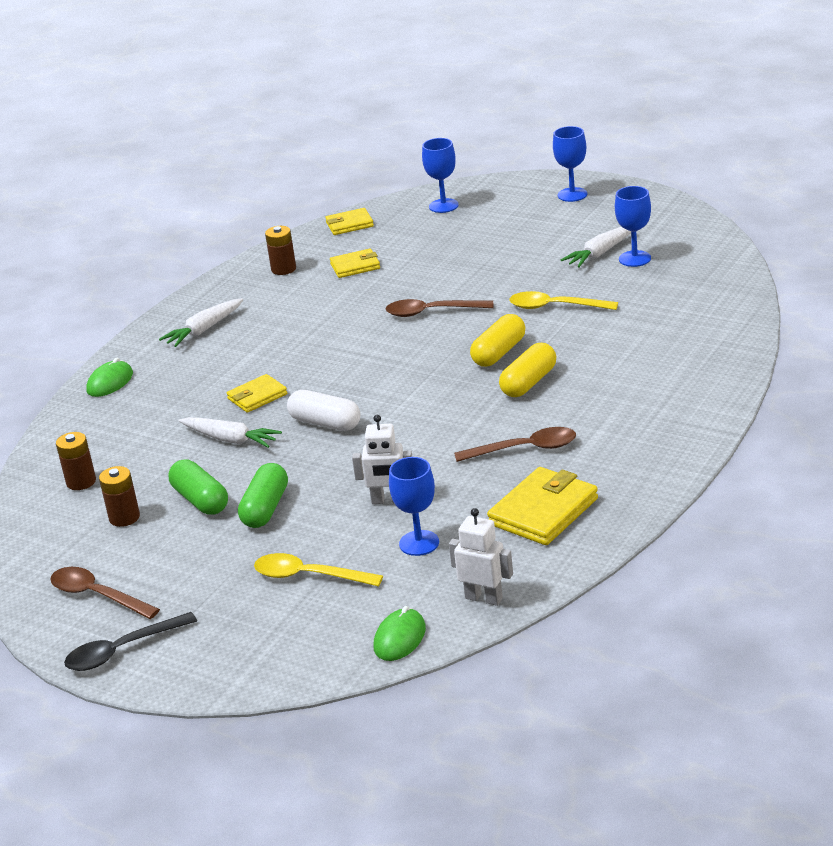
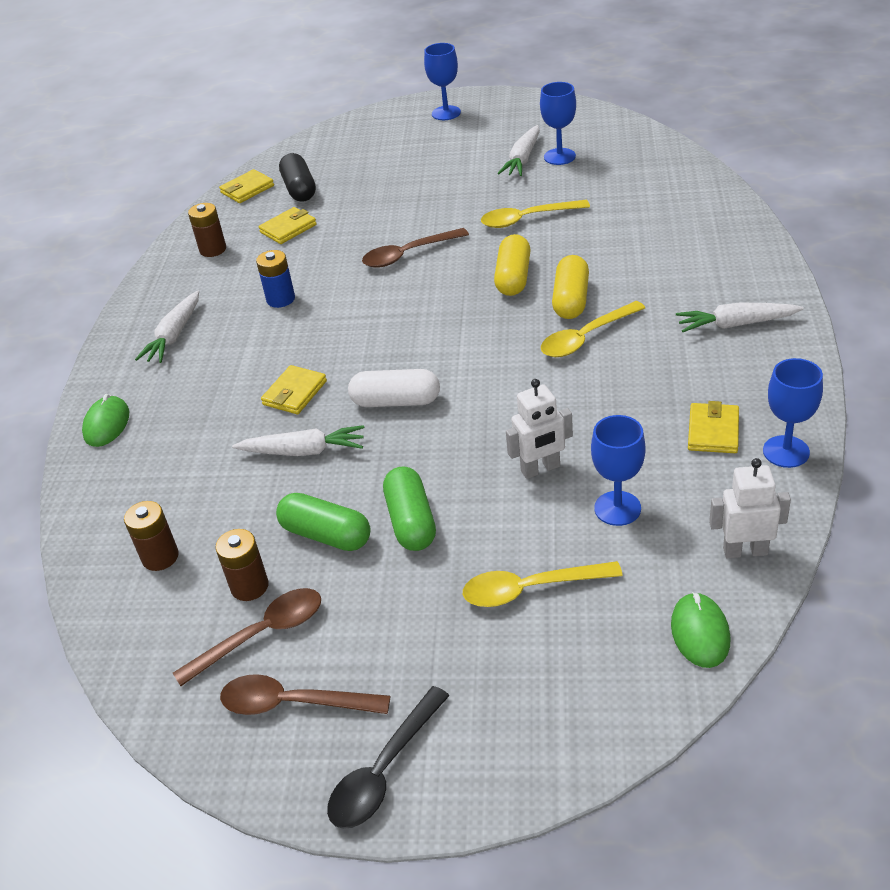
camera: 25 degrees left, 10 degrees up
blue goblet [422,138,459,213] -> blue goblet moved to [763,358,823,468]
brown spoon [454,427,576,462] -> brown spoon moved to [173,588,321,686]
yellow wallet [487,467,598,545] -> yellow wallet [688,401,739,453], size x0.60
none -> blue battery [256,250,295,308]
none -> black capsule [279,153,316,202]
none -> yellow spoon [541,301,645,357]
none -> white carrot [676,303,804,332]

